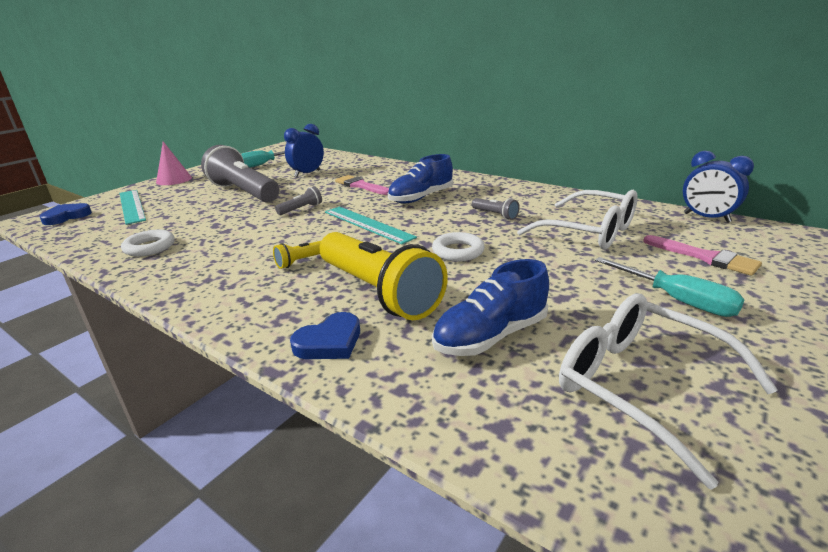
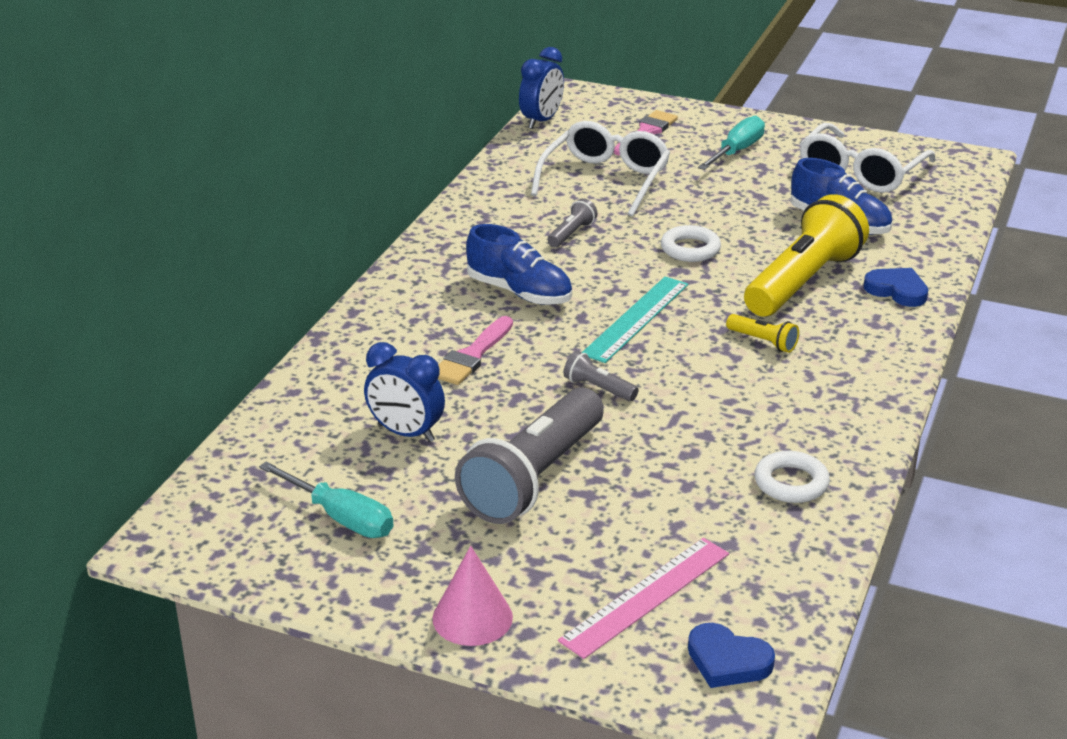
camera: 105 degrees left, 5 degrees up
turquoise ruler [120,190,146,225] -> pink ruler [558,538,729,659]

